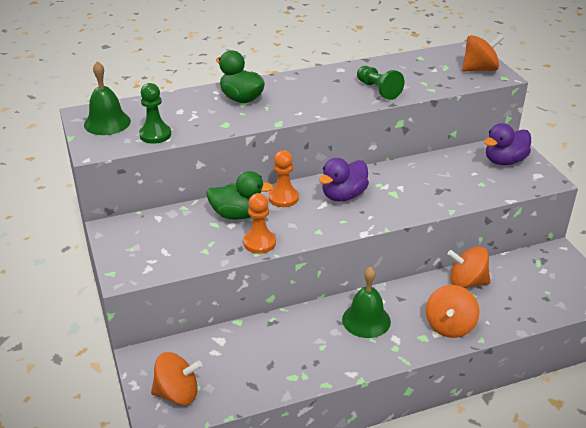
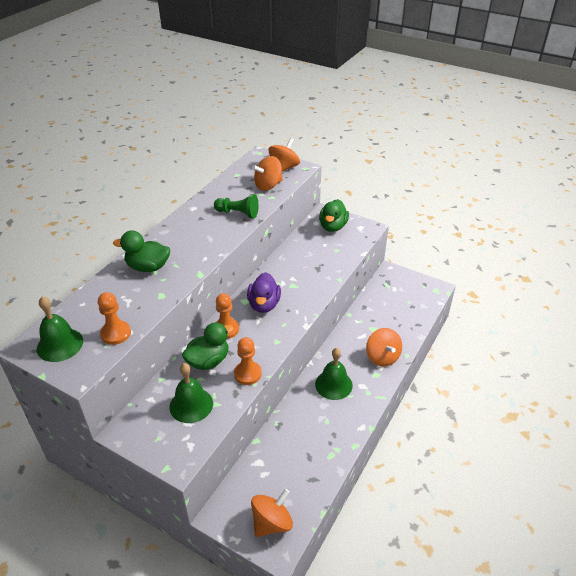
camera: 40 degrees left, 5 degrees up
green pawn [139,83,171,144] -> orange pawn [98,292,131,345]
orange spinning top [447,246,490,288] -> orange spinning top moved to [252,156,283,191]
purple duck [484,123,531,165] -> green duck [319,199,349,232]
none -> green bell [169,363,213,423]

